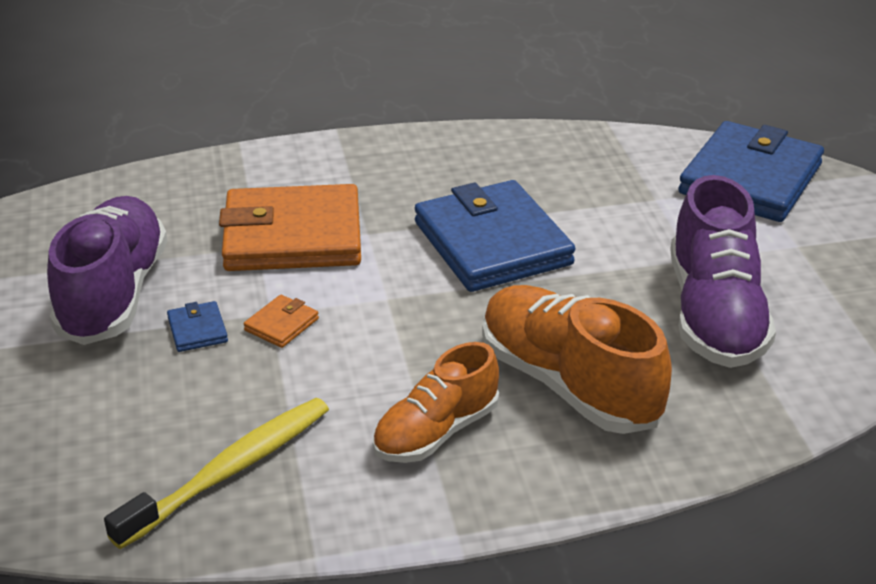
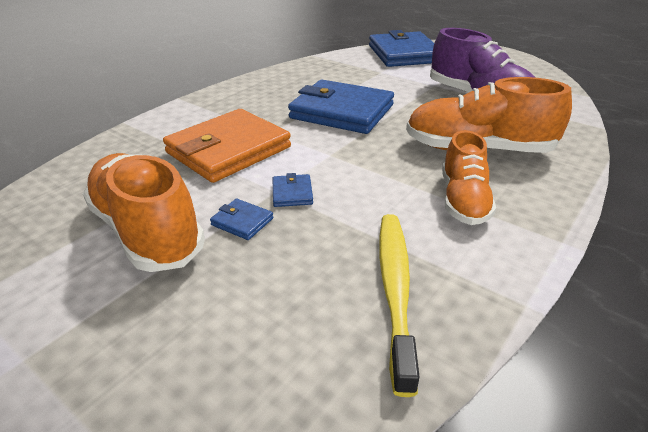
camera: 40 degrees left, 0 degrees up
purple shoe [47,196,167,345] -> orange shoe [83,153,205,272]
orange wallet [244,295,319,348] -> blue wallet [273,173,313,207]

